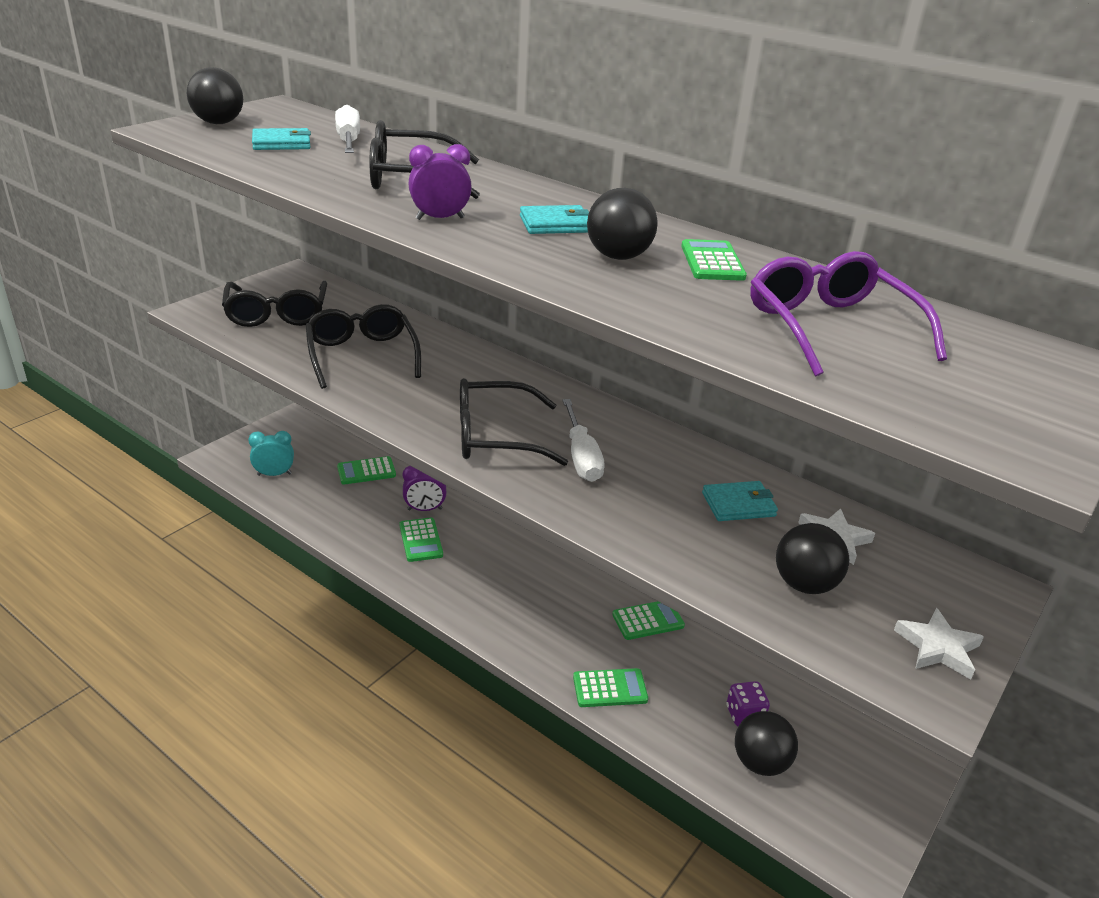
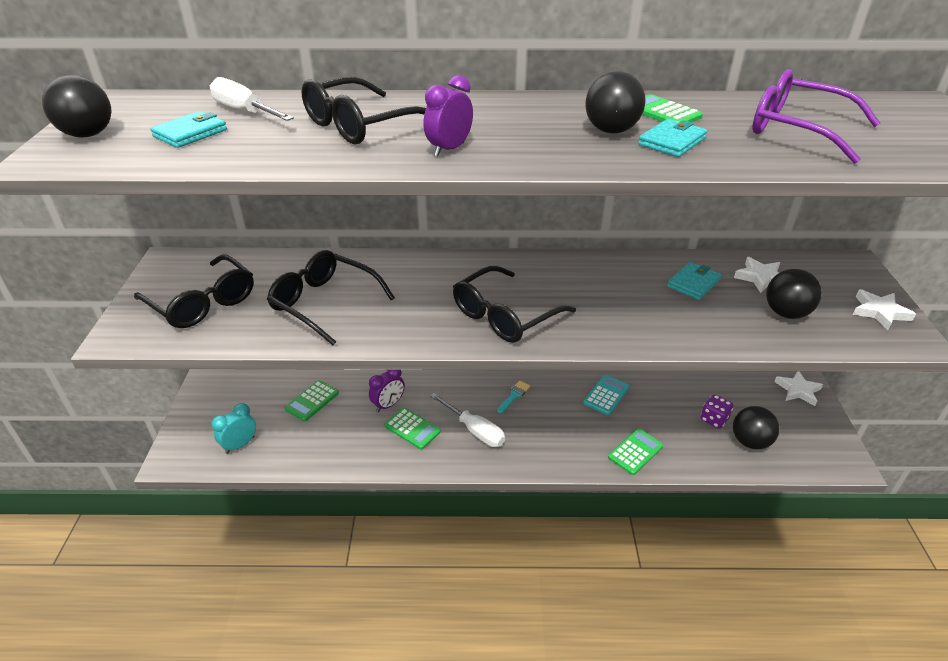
camera: 35 degrees left, 5 degrees up
turquoise wallet [520,205,589,234] -> turquoise wallet moved to [638,119,707,157]
white screwdriver [562,399,605,482] -> white screwdriver moved to [430,393,505,447]
green calculator [612,601,685,640] -> turquoise calculator [584,375,629,415]
none -> turquoise brush [497,380,530,413]
none -> white star [774,371,823,406]

